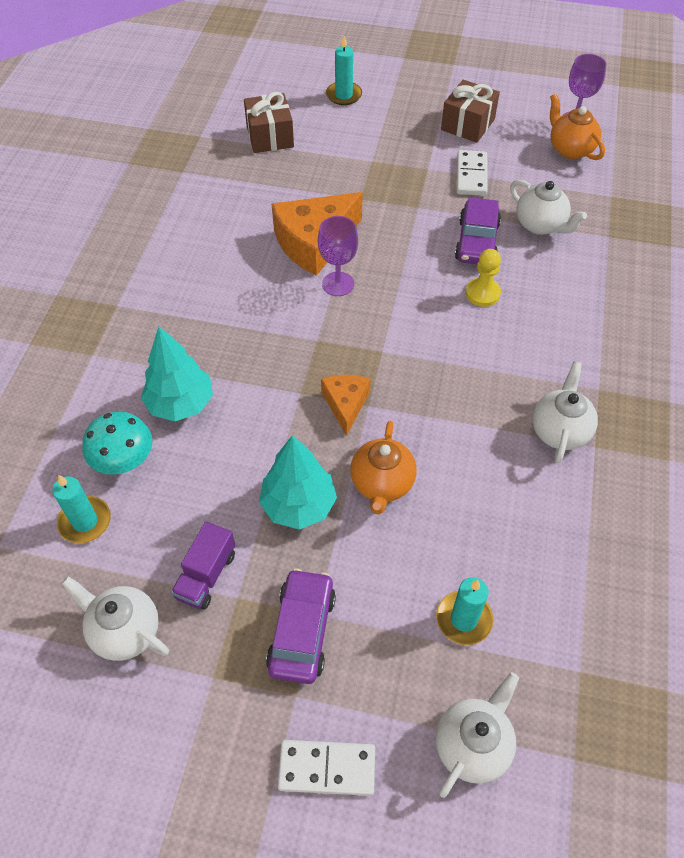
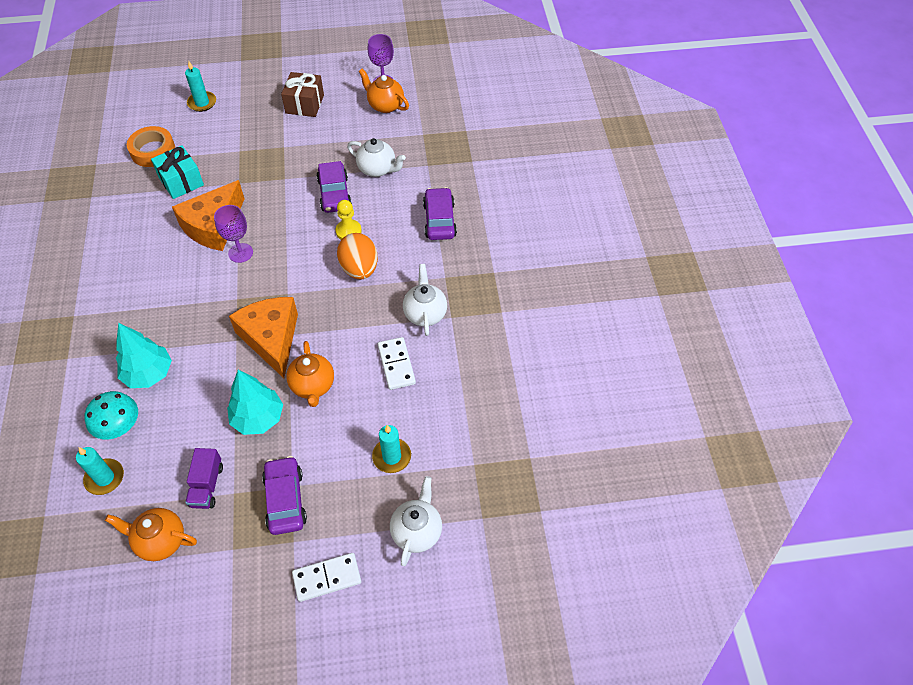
camera: 20 degrees left, 0 degrees up
white teapot [62,576,169,661] -> orange teapot [105,508,197,561]
brown gift [244,92,294,153] -> orange tape [127,126,175,167]
orange cheese [321,375,370,436] -> orange cheese [229,297,298,378], size x1.79
white domino [456,150,488,196] -> white domino moved to [378,337,416,390]
none -> turquoise gift [151,145,204,199]
none -> orange egg [337,233,378,280]
none -> purple car [423,187,457,240]

